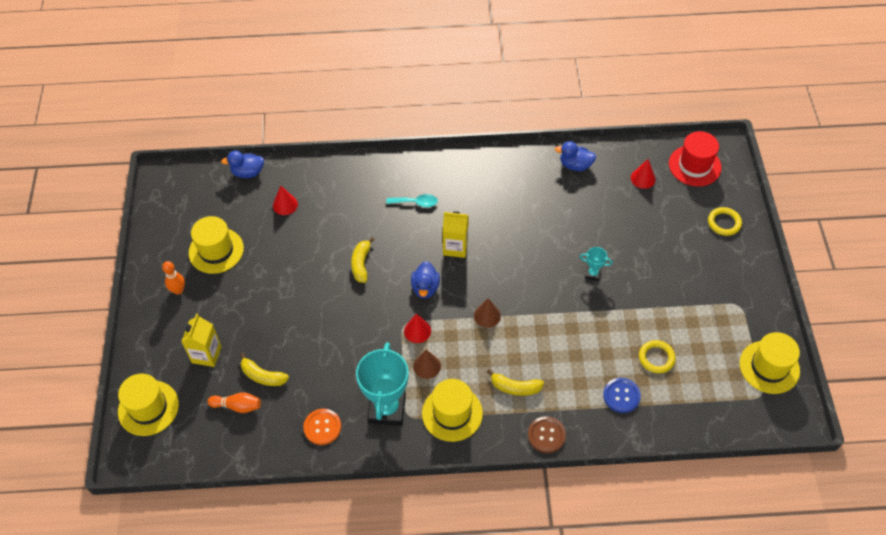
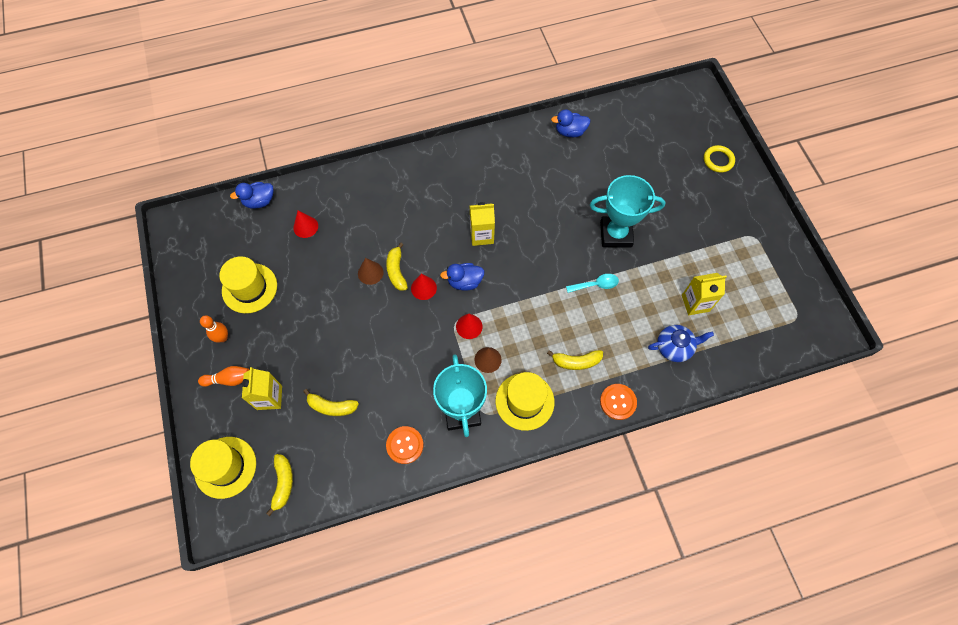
camera: 15 degrees left, 10 degrees up
orange bowling pin [208,392,261,413] -> orange bowling pin moved to [198,366,250,387]
turquoise spoon [386,194,438,207] -> turquoise spoon moved to [566,274,619,293]
blue duck [411,261,440,299] -> blue duck turned 90 degrees clockwise [440,263,485,291]
brown cone [474,298,501,328] -> brown cone moved to [358,258,383,285]
brown button [528,416,566,453] -> orange button [600,384,637,420]
turquoise trophy [580,247,613,281] -> turquoise trophy [590,175,665,248], size x2.23
blue button [603,378,641,413] -> blue teapot [648,325,714,362]
red cone [631,159,656,189] -> red cone moved to [411,274,437,300]
yellow ring [639,340,676,373] -> yellow carton [682,273,727,315]
red hat [669,131,722,186] -> none
yellow hat [740,332,800,394] -> none
none -> yellow banana [266,454,293,516]

